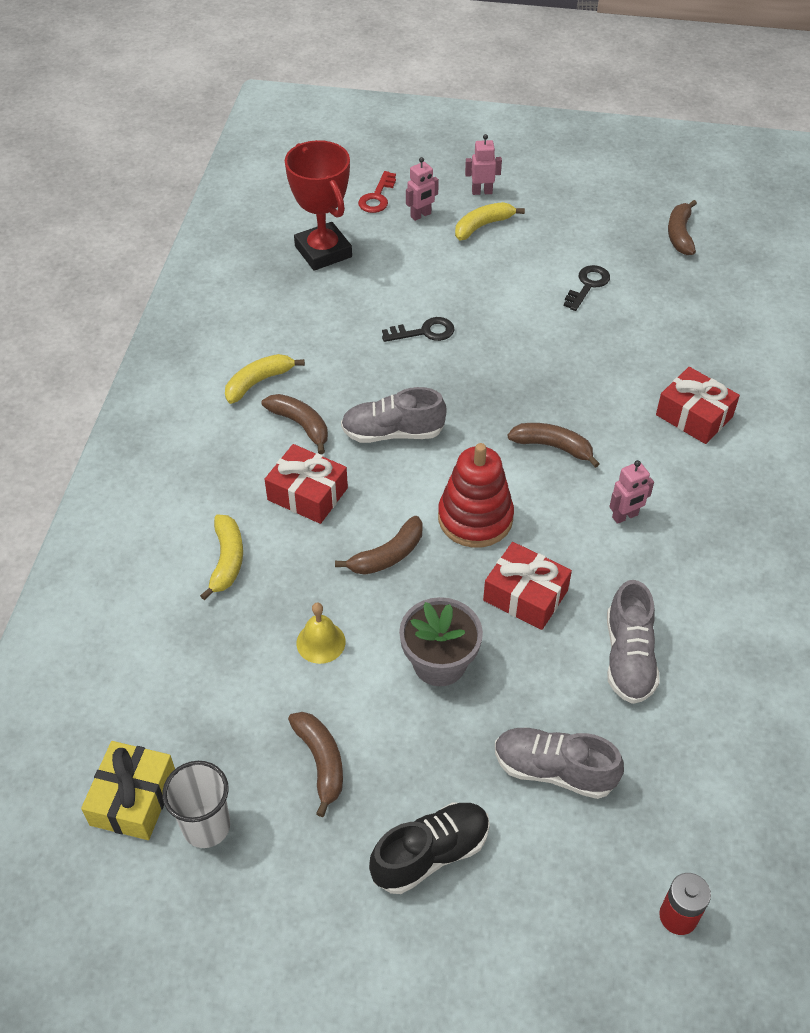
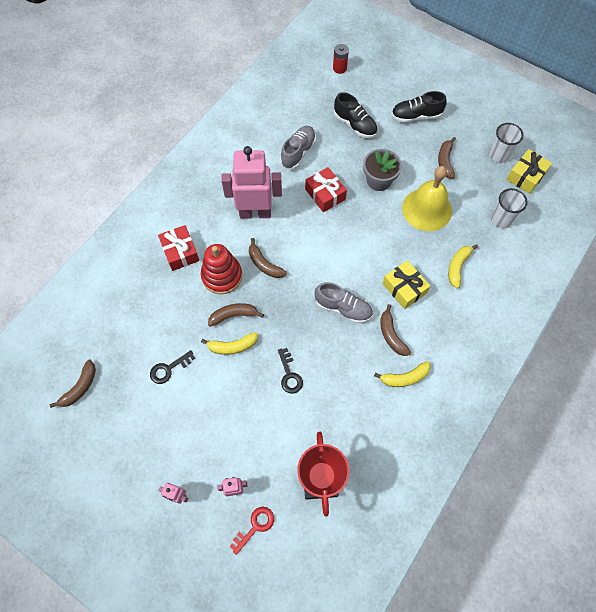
camera: 155 degrees left, 15 degrees up
red gift [265,444,348,524] -> yellow gift [382,260,430,309]
yellow bell [297,603,346,664] -> yellow bell [402,166,452,231], size x2.12
brown banana [335,516,423,575] -> brown banana moved to [208,303,264,327]
black key [382,317,454,342] -> black key turned 120 degrees counterclockwise [278,348,303,394]
red stacking toy [438,443,514,548] -> red stacking toy moved to [201,244,242,294]
yellow banana [455,202,525,240] -> yellow banana moved to [201,332,258,355]
grey shoe [495,727,624,799] -> black shoe [334,92,377,138]
pink robot [609,460,654,524] -> pink robot [221,146,282,219], size x2.37
none -> white cup [491,188,528,228]

